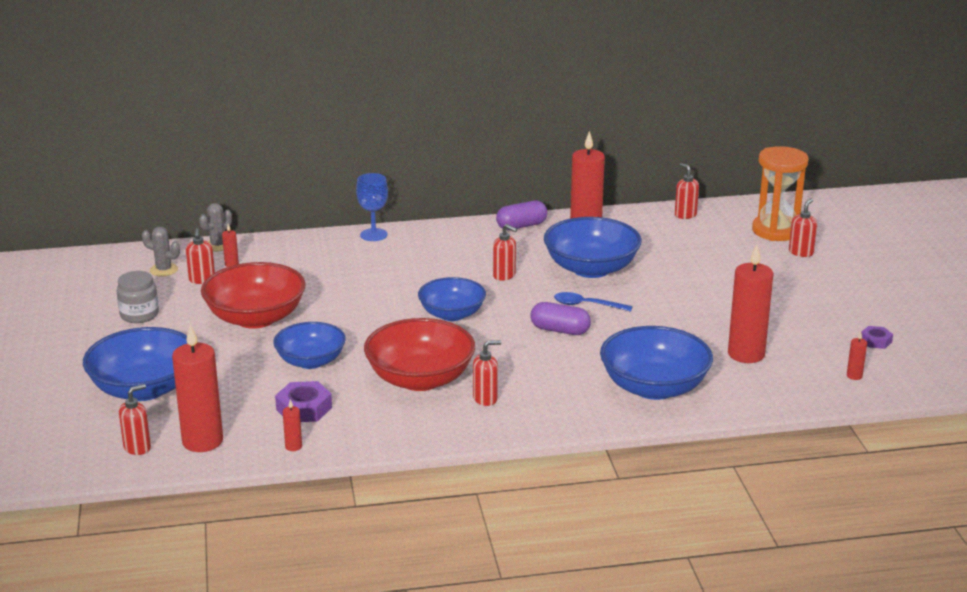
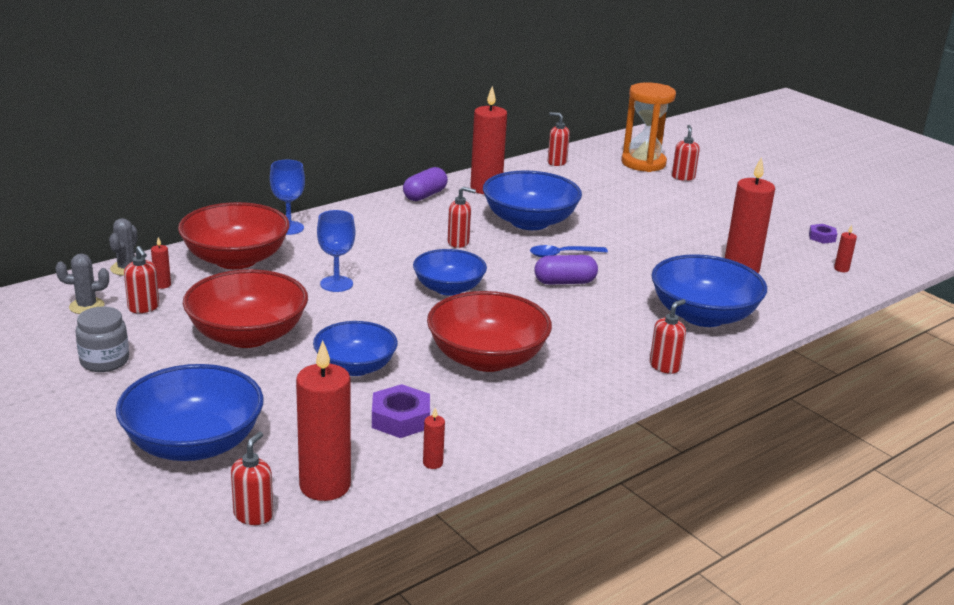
camera: 30 degrees left, 0 degrees up
red soap dispenser [473,340,502,406] -> red soap dispenser moved to [650,299,686,374]
none -> red bowl [178,202,290,269]
none -> blue goblet [317,210,355,292]

